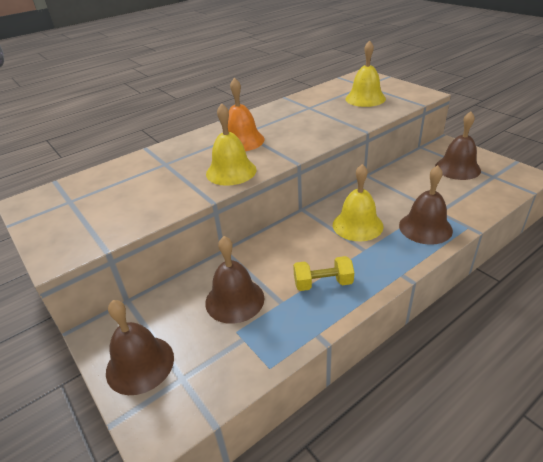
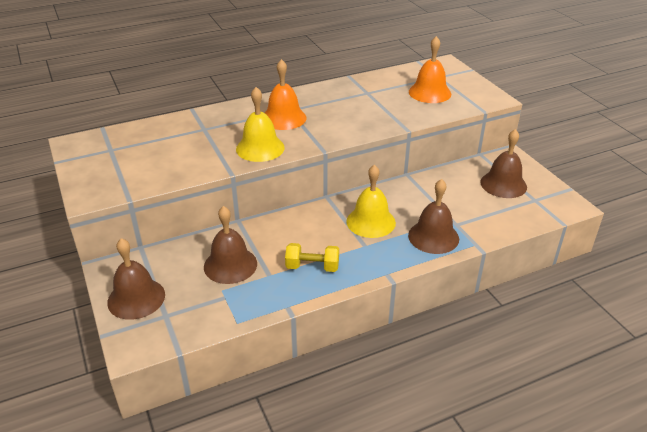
camera: 10 degrees right, 0 degrees up
yellow bell [345,40,386,107] -> orange bell [409,36,451,103]

